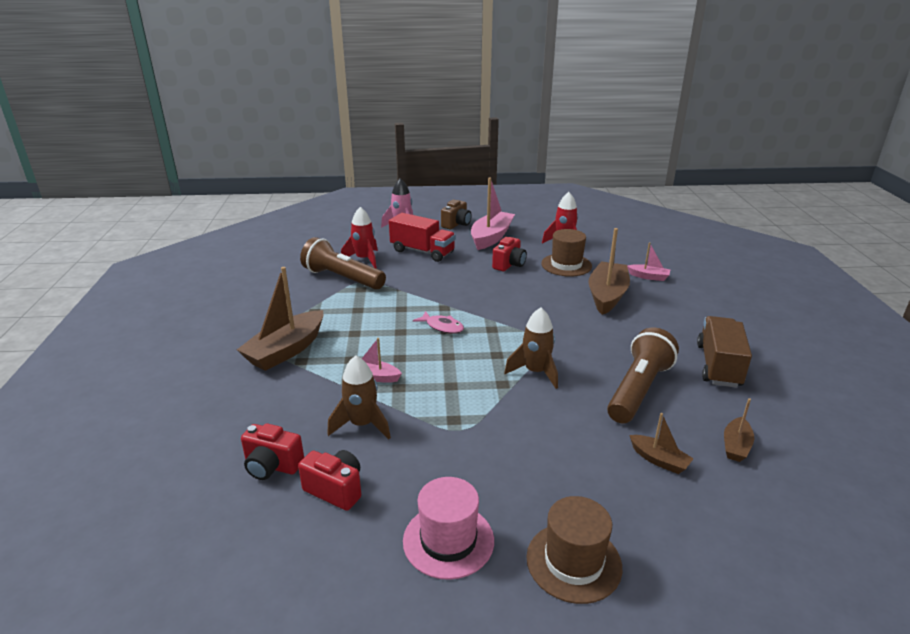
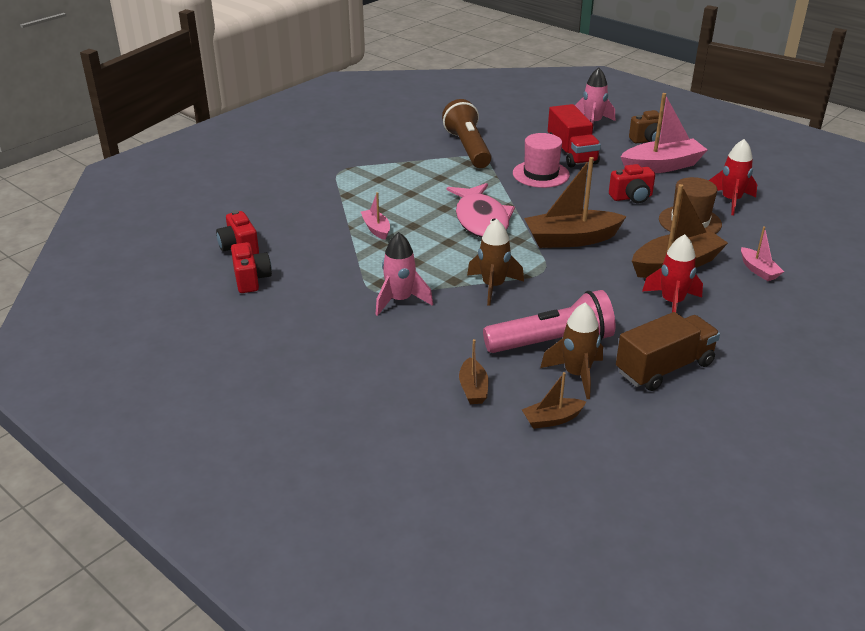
camera: 45 degrees right, 5 degrees up
brown boat [237,267,323,371] -> brown boat moved to [524,157,627,248]
brown rocket [327,355,391,439] -> brown rocket moved to [540,303,603,399]
red rocket [341,207,378,268] -> red rocket moved to [642,234,703,312]
pink hat [403,477,494,580] -> pink hat moved to [513,133,570,188]
pink fish [413,311,464,334] -> pink fish [447,183,515,238], size x1.95
brown hat [526,496,622,604] -> none
brown flashlight [607,328,679,423] -> pink flashlight [483,290,615,353]
none -> pink rocket [375,232,433,316]

